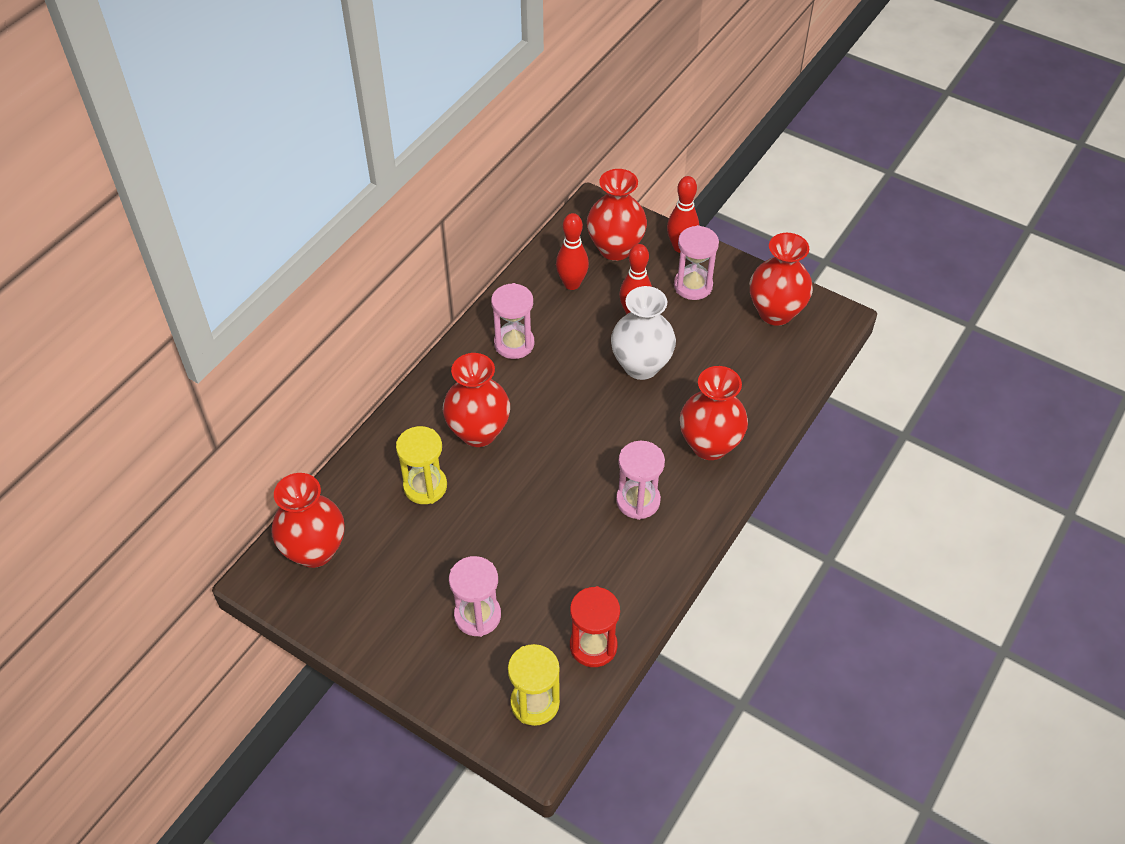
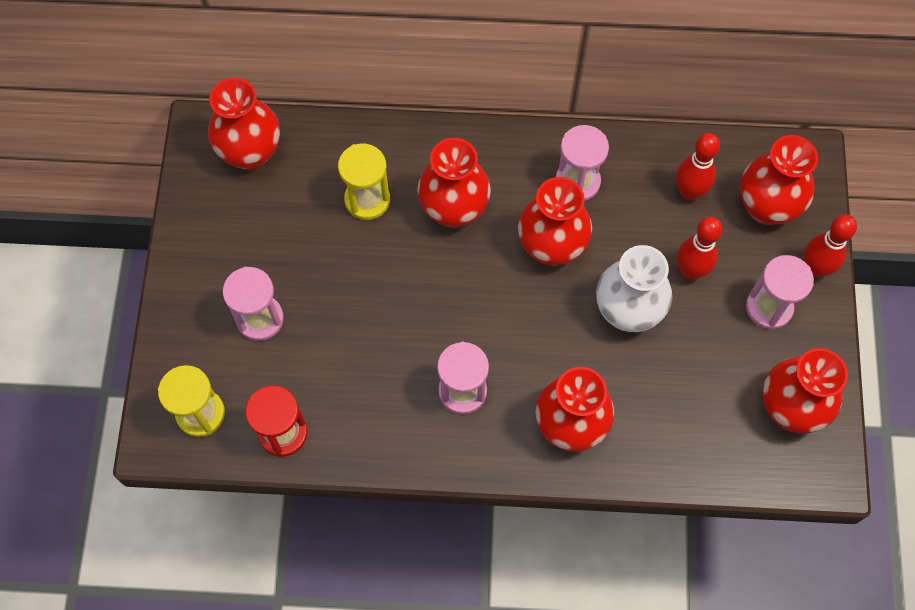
camera: 60 degrees right, 15 degrees up
none -> red vase [518,177,592,266]

